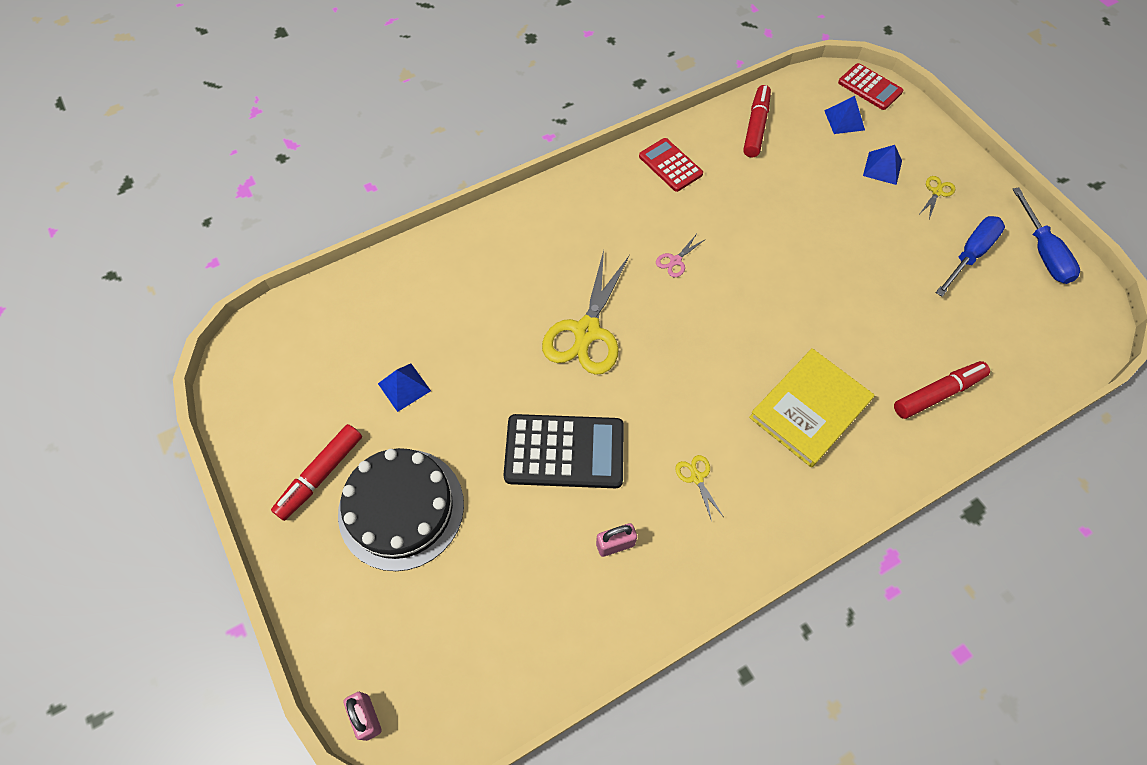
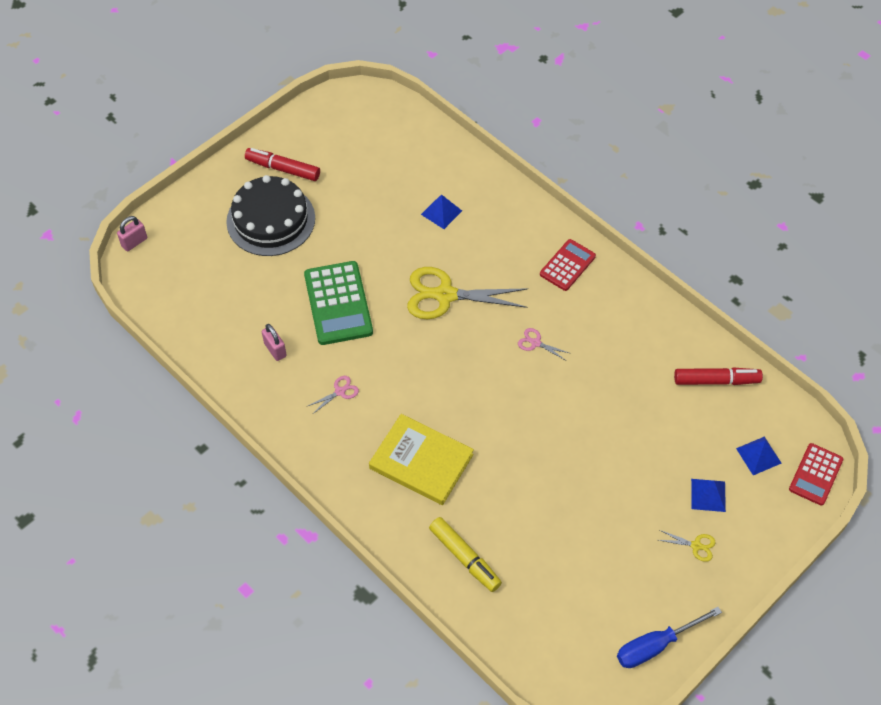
camera: 75 degrees right, 5 degrees down
blue pyramid [378,363,431,412] -> blue pyramid moved to [421,195,462,229]
black calculator [503,414,624,488] -> green calculator [304,261,373,345]
red calculator [639,138,703,192] -> red calculator moved to [540,239,596,291]
yellow scissors [675,455,724,521] -> pink scissors [308,376,359,414]
red marker [894,361,990,419] -> yellow marker [429,517,502,592]
blue screwdriver [935,216,1005,297] -> none

